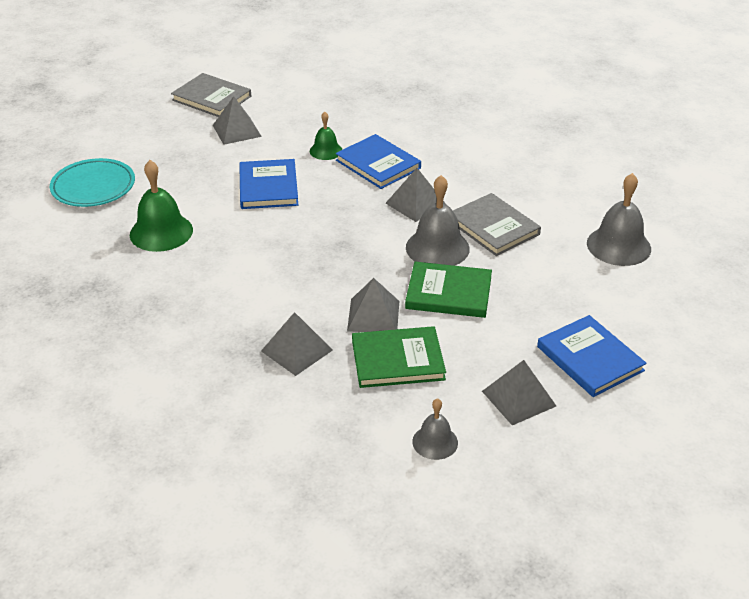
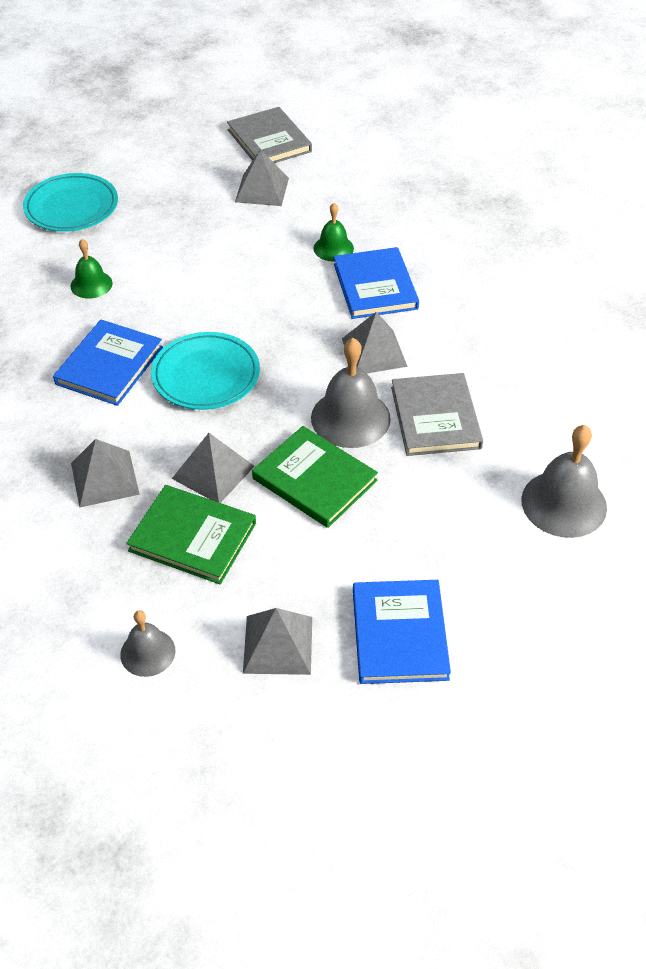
camera: 30 degrees right, 10 degrees up
green bell [130,160,193,252] -> green bell [70,239,112,299], size x0.58
blue book [239,159,298,209] -> blue book moved to [53,320,163,406]
none -> turquoise plate [151,332,260,410]

